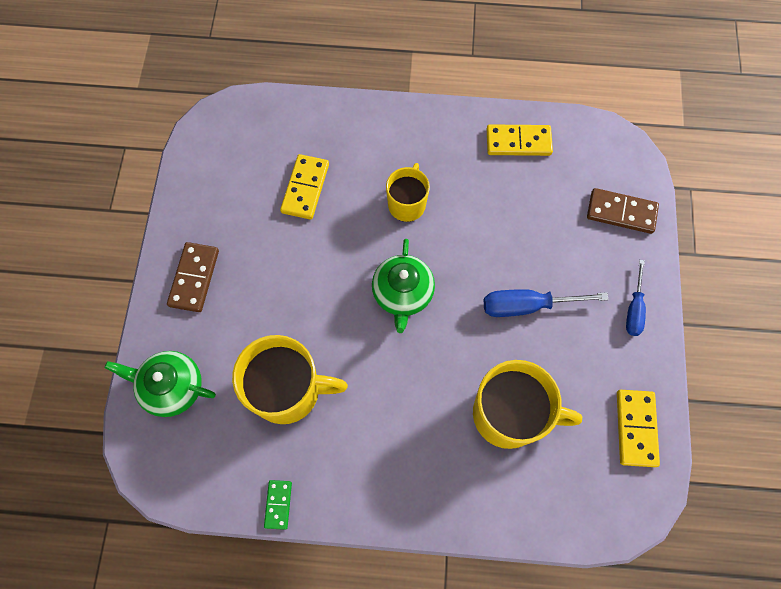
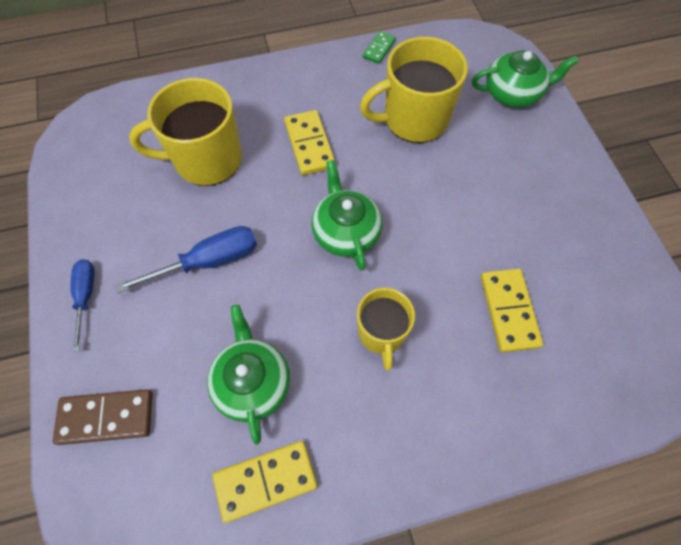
camera: 160 degrees right, 5 degrees down
brown domino [167,242,219,312] -> none
green domino [264,480,292,530] -> green domino turned 45 degrees clockwise [363,31,396,64]
yellow domino [617,390,660,467] -> yellow domino moved to [284,110,336,175]
none -> green teapot [207,305,290,445]

